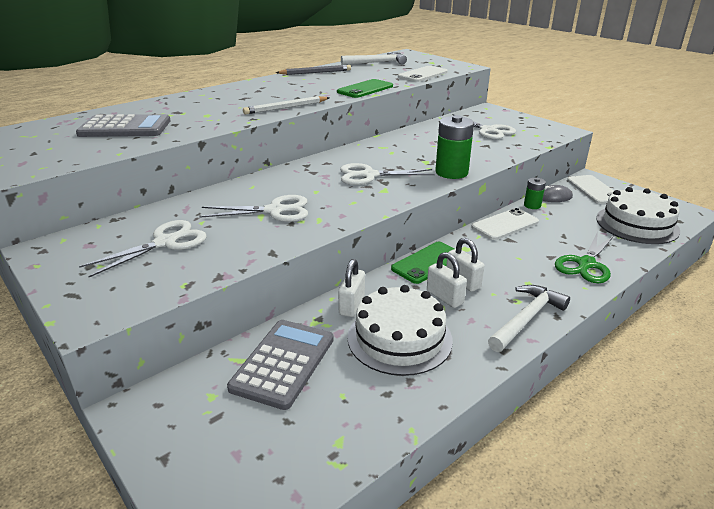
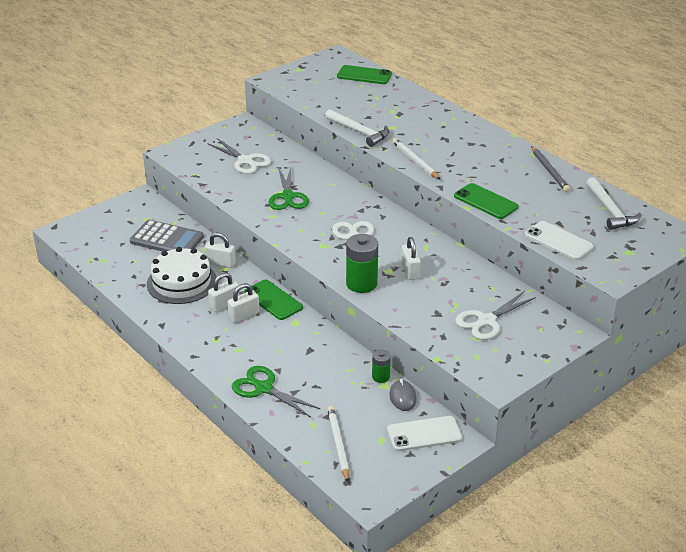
camera: 90 degrees right, 5 degrees up
grey calculator [76,114,171,137] -> none
white scissors [199,195,308,222] -> green scissors [268,167,309,210]
white phone [471,208,539,240] -> none
white hammer [488,285,570,352] -> white hammer moved to [325,109,389,147]
white cake [596,187,680,244] -> white pencil [327,406,349,482]
none -> green phone [337,65,392,84]
none -> white padlock [401,237,421,280]

